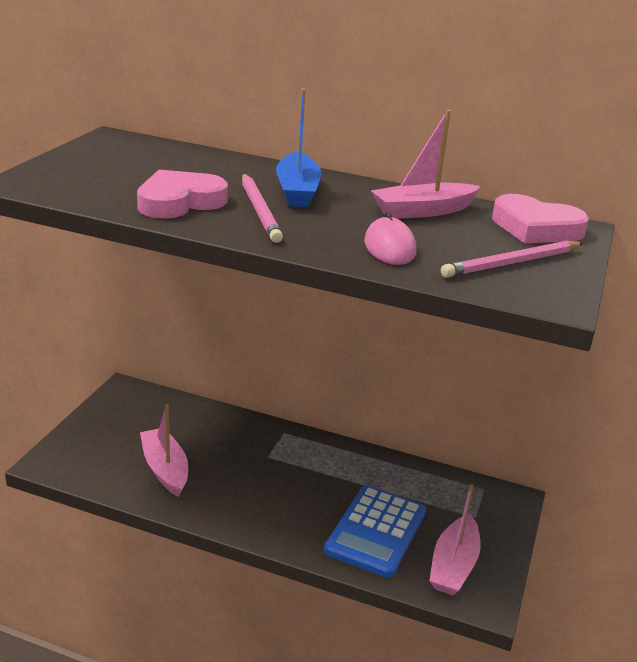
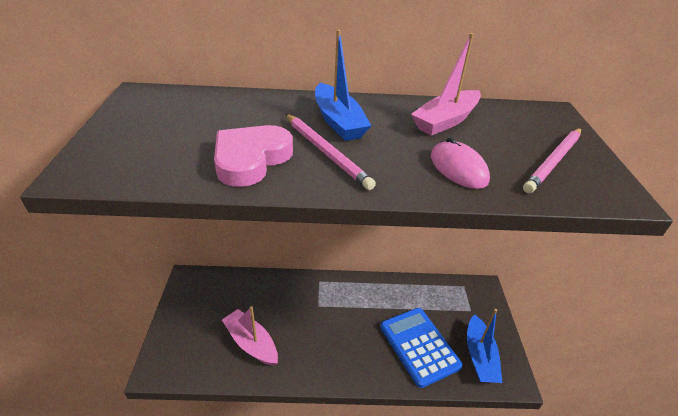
camera: 20 degrees left, 10 degrees up
blue calculator [324,485,426,578] -> blue calculator turned 150 degrees clockwise [380,308,463,388]
pink boat [429,484,481,595] -> blue boat [467,309,502,383]
pink heart [492,194,589,243] -> none

